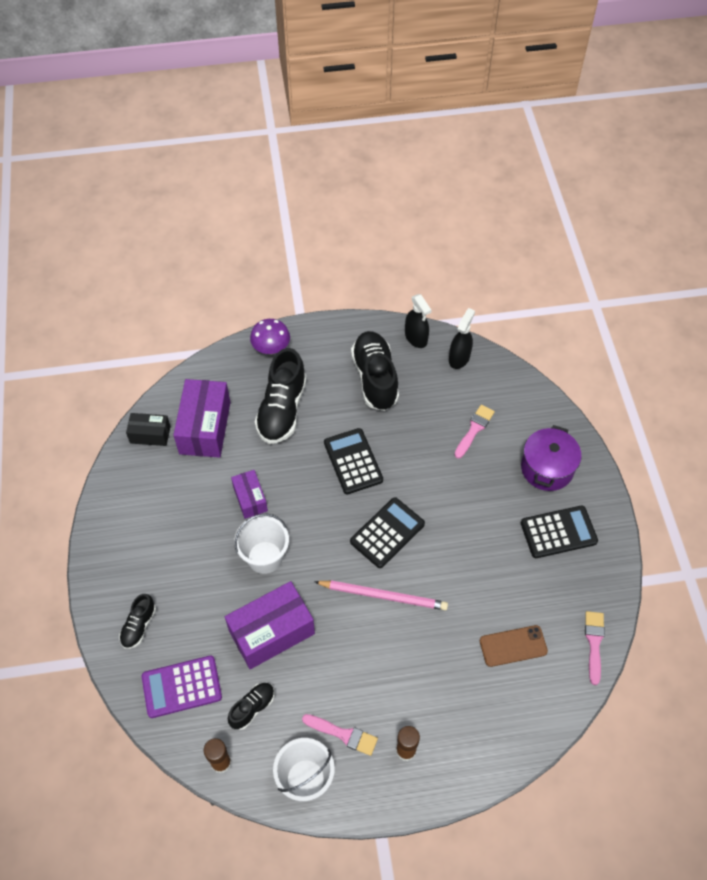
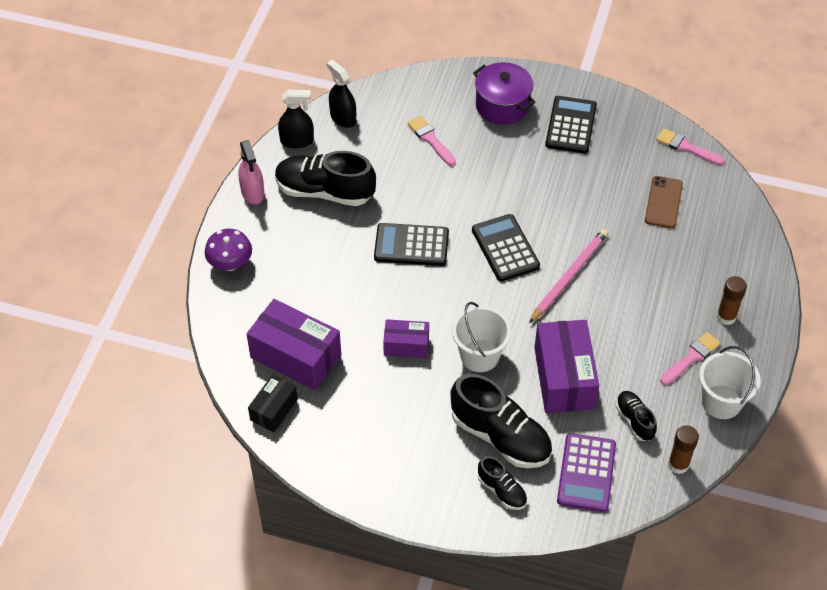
camera: 65 degrees left, 5 degrees down
black shoe [255,348,307,444] -> black shoe moved to [450,374,552,468]
none -> pink spray bottle [238,140,264,204]

